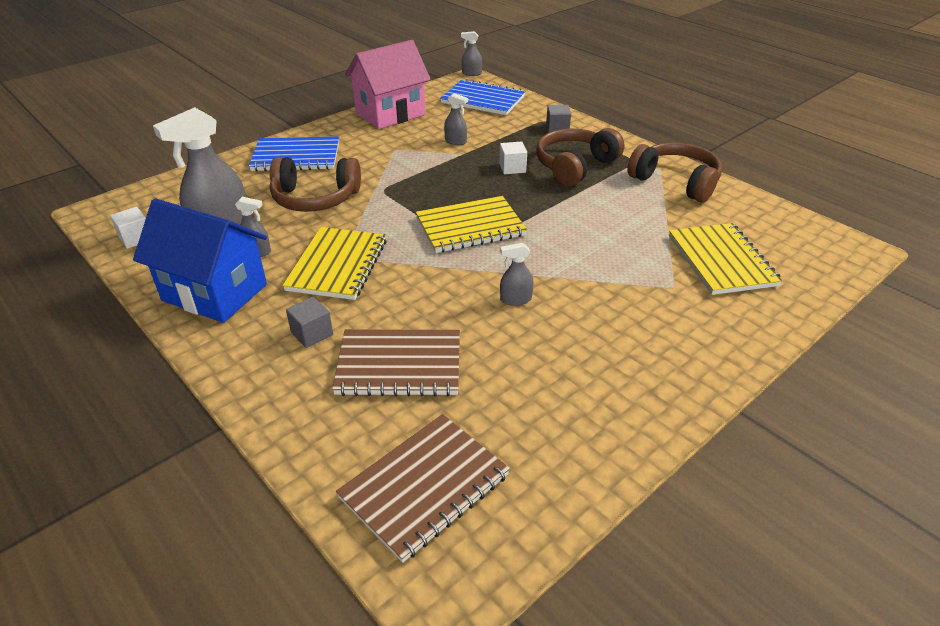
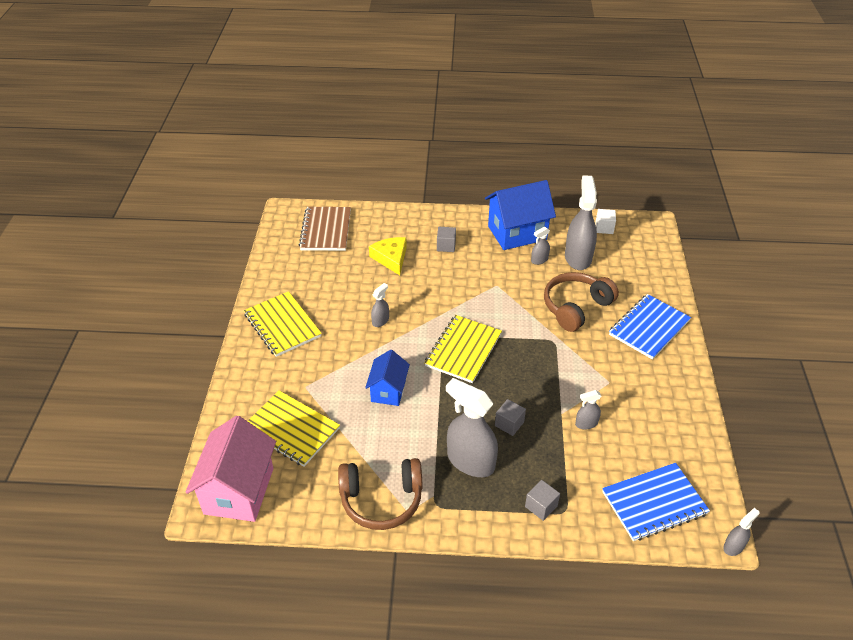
camera: 135 degrees right, 5 degrees up
yellow notebook [282,227,387,300] -> yellow notebook moved to [244,291,322,357]
brown notebook [332,329,460,396] -> yellow cheese [369,237,407,275]
pink house [345,40,431,129] -> pink house moved to [185,416,276,522]
white cube [499,141,527,174] -> grey cube [495,399,526,436]
brown headphones [536,128,625,186] -> grey spray bottle [446,378,498,477]
none -> blue house [365,350,410,406]

